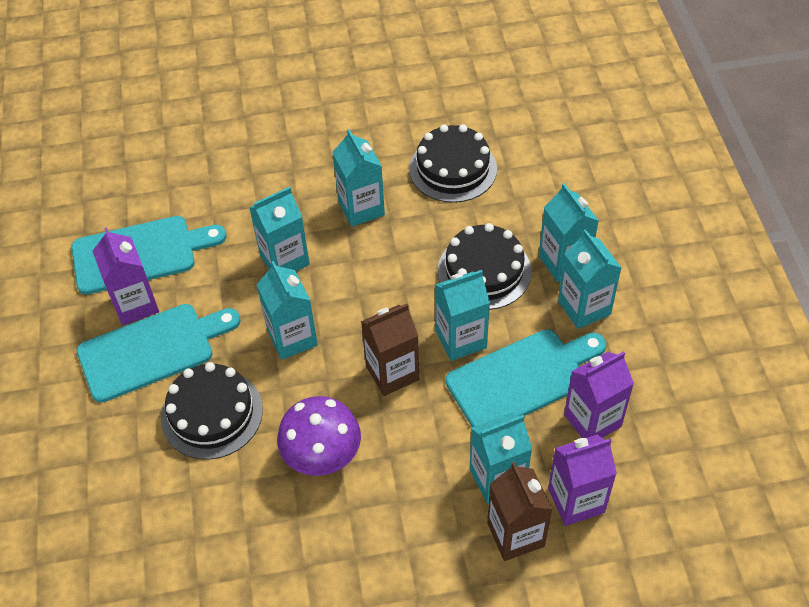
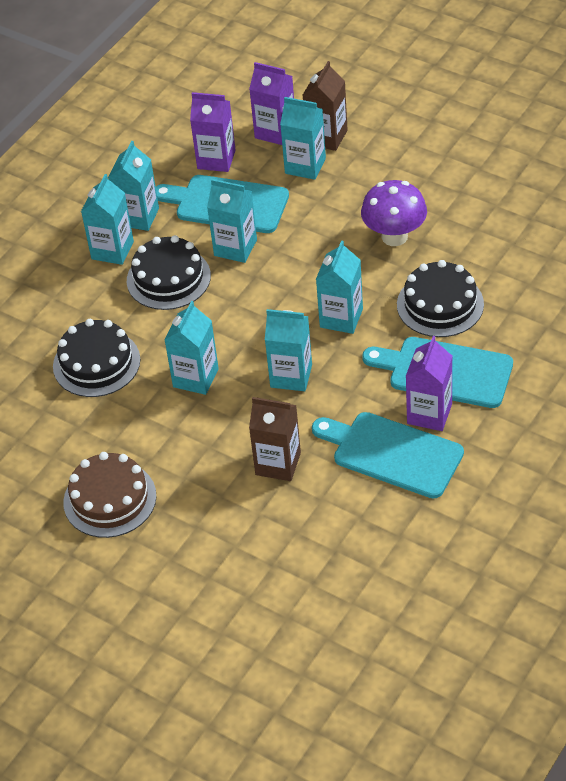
camera: 135 degrees left, 5 degrees down
brown carton [361,304,419,396] -> brown carton moved to [249,397,301,481]
none -> brown cake [63,452,156,538]

